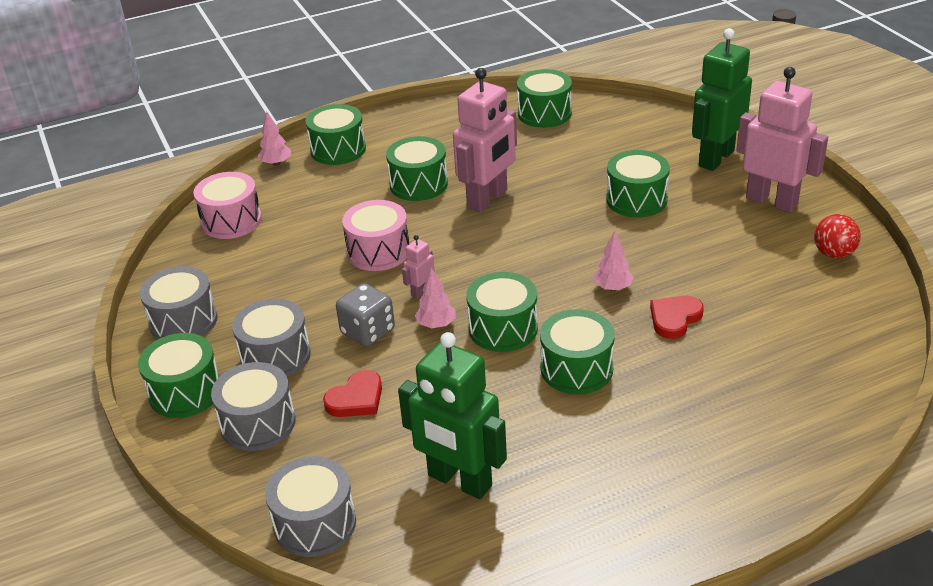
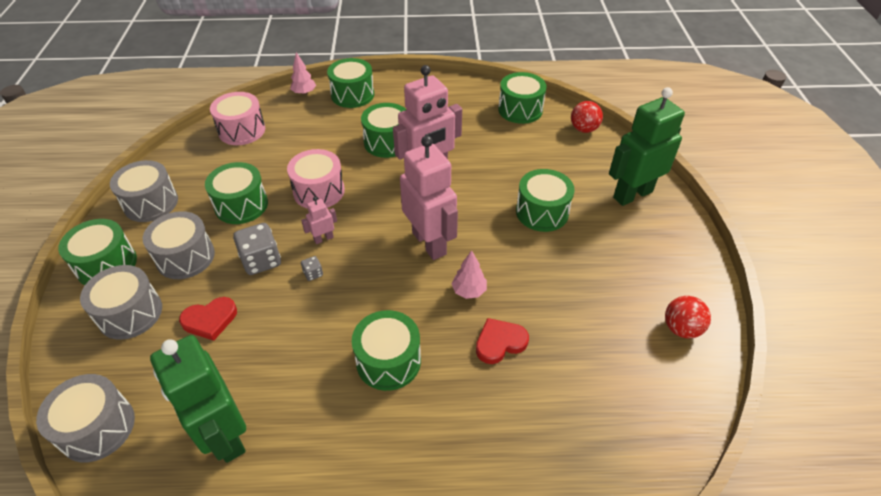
camera: 20 degrees right, 10 degrees up
pink tree [415,267,456,328] -> grey dice [301,256,323,281]
green drum [466,272,538,352] -> green drum moved to [205,162,268,224]
pink robot [736,67,828,213] -> pink robot moved to [400,136,458,260]
none -> red ball [571,101,603,133]

